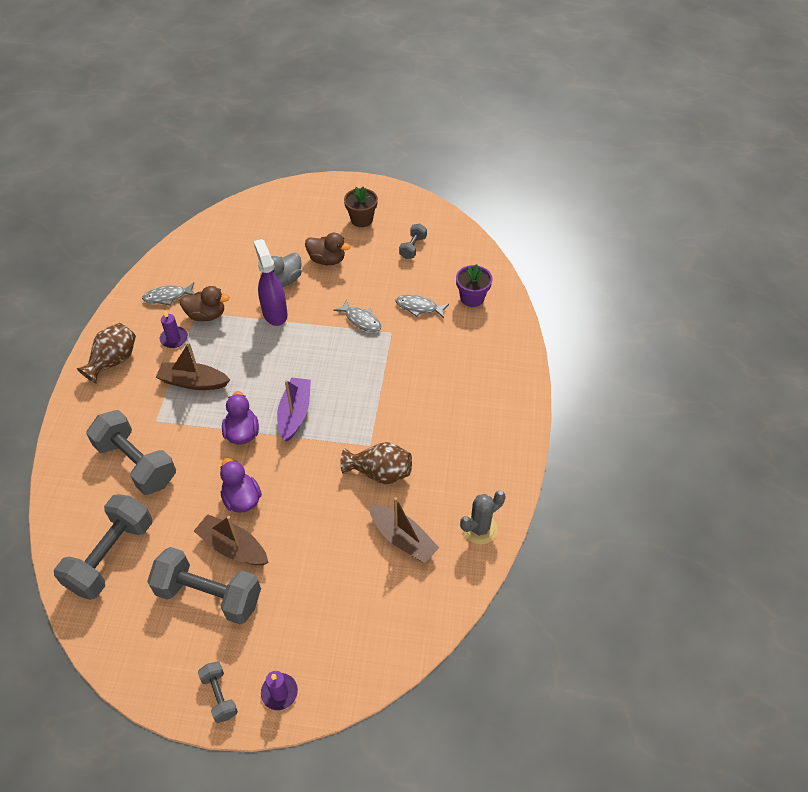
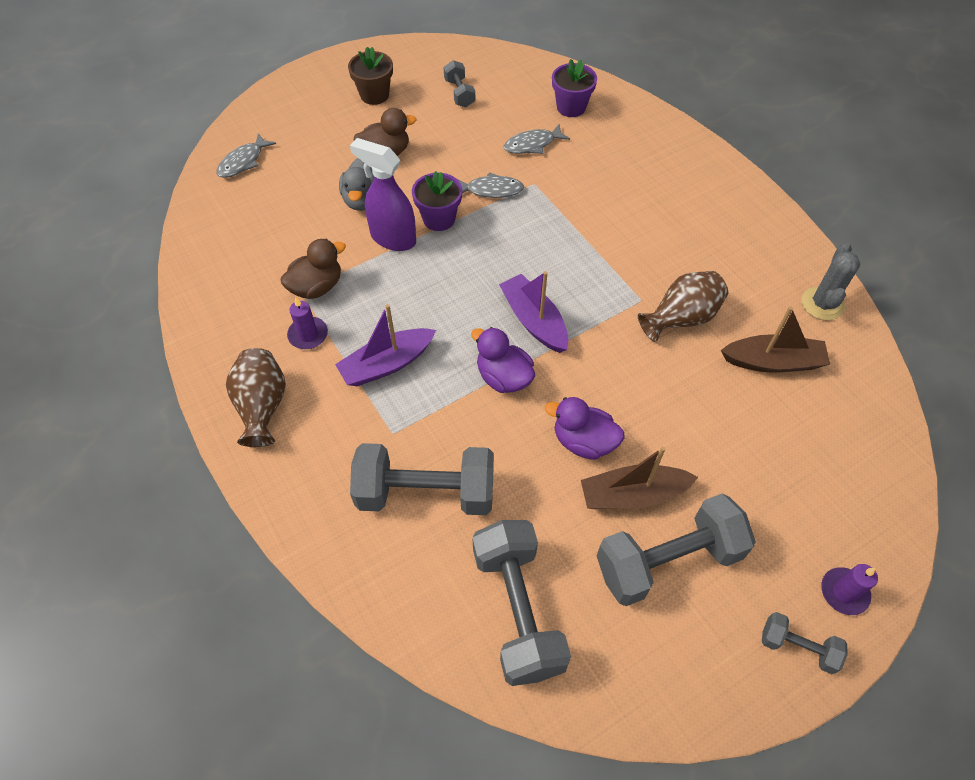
camera: 40 degrees left, 5 degrees up
grey fish [142,282,195,306] -> grey fish moved to [217,133,276,178]
brown boat [155,342,230,390] -> purple boat [335,304,436,386]
none -> purple flower pot [412,171,462,231]

